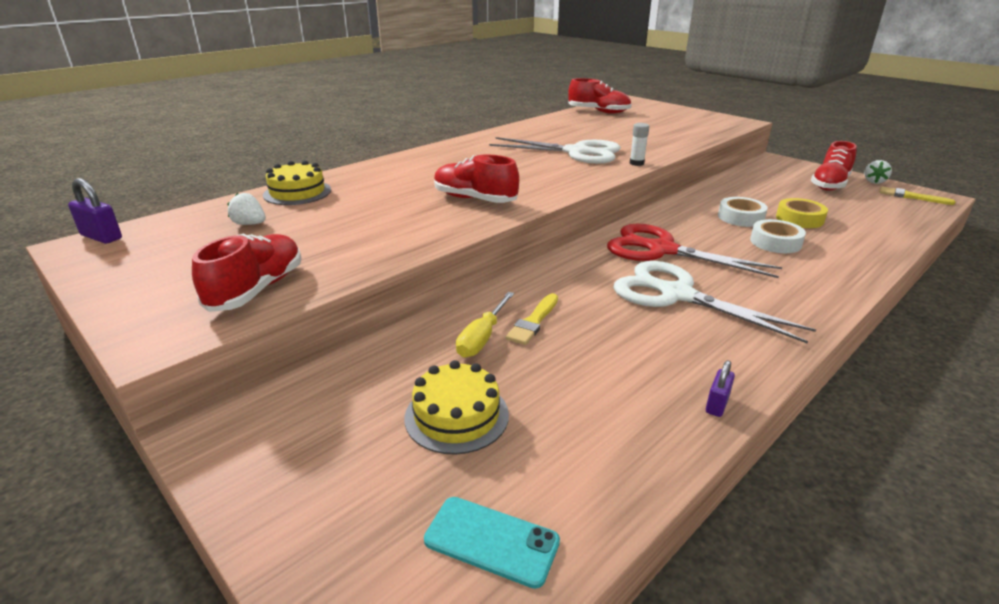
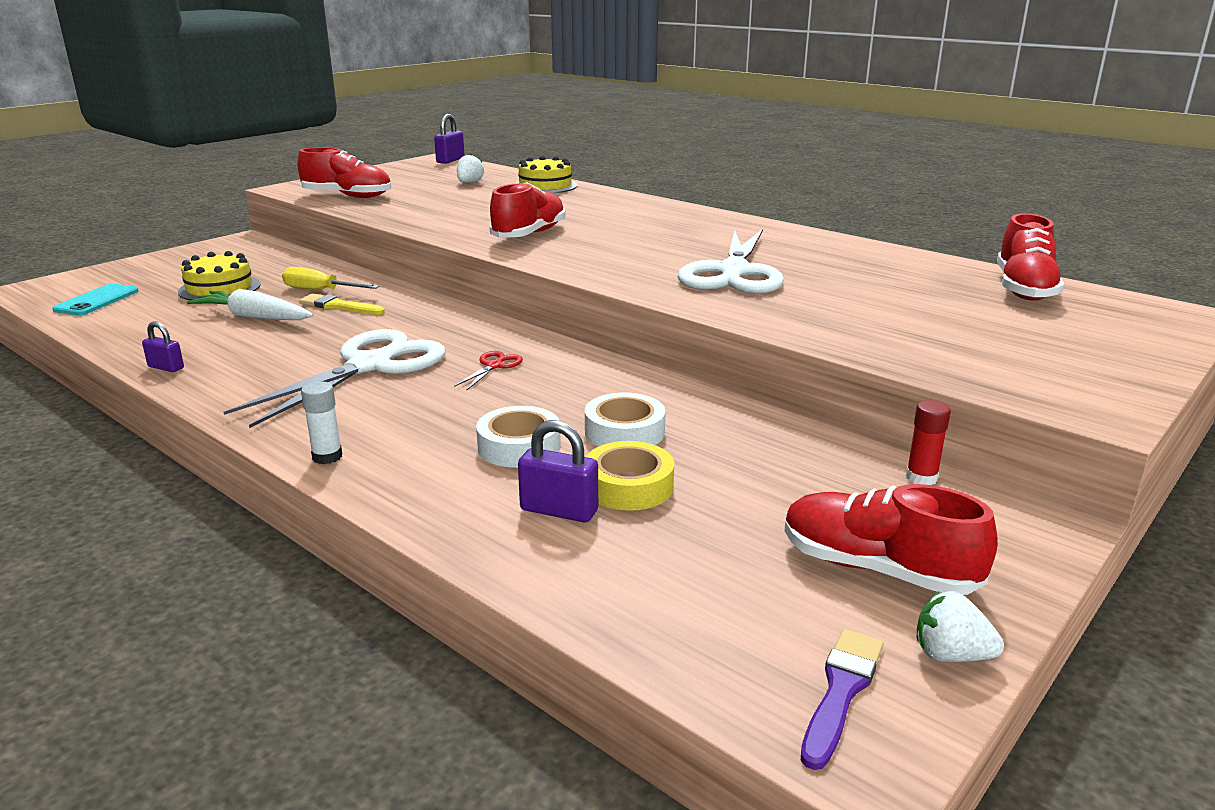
camera: 85 degrees right, 5 degrees down
red scissors [607,224,782,278] -> red scissors [454,351,523,390], size x0.40
white glue stick [630,123,649,166] -> white glue stick moved to [301,382,342,464]
yellow brush [879,186,956,205] -> purple brush [801,629,883,770]
none -> white carrot [187,289,314,320]
none -> purple padlock [518,420,598,522]
none -> red glue stick [906,400,951,485]

